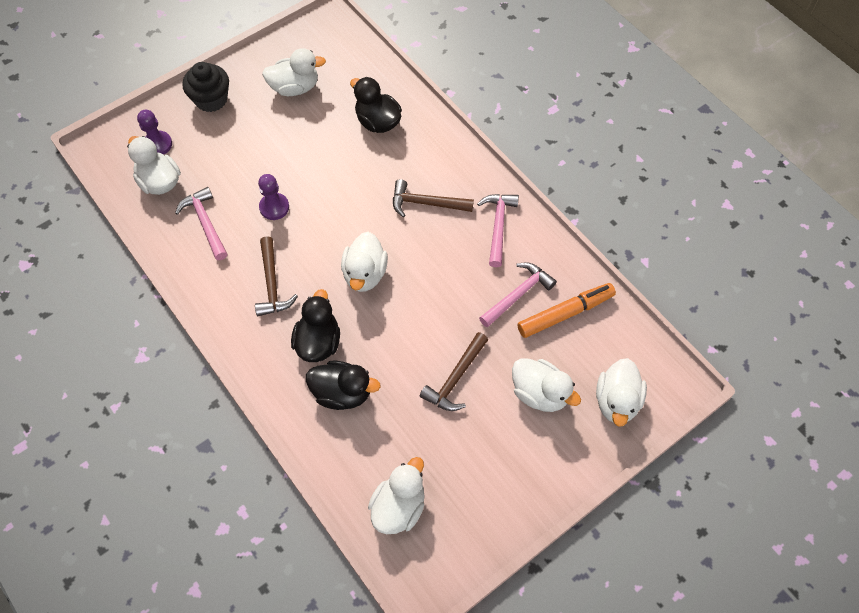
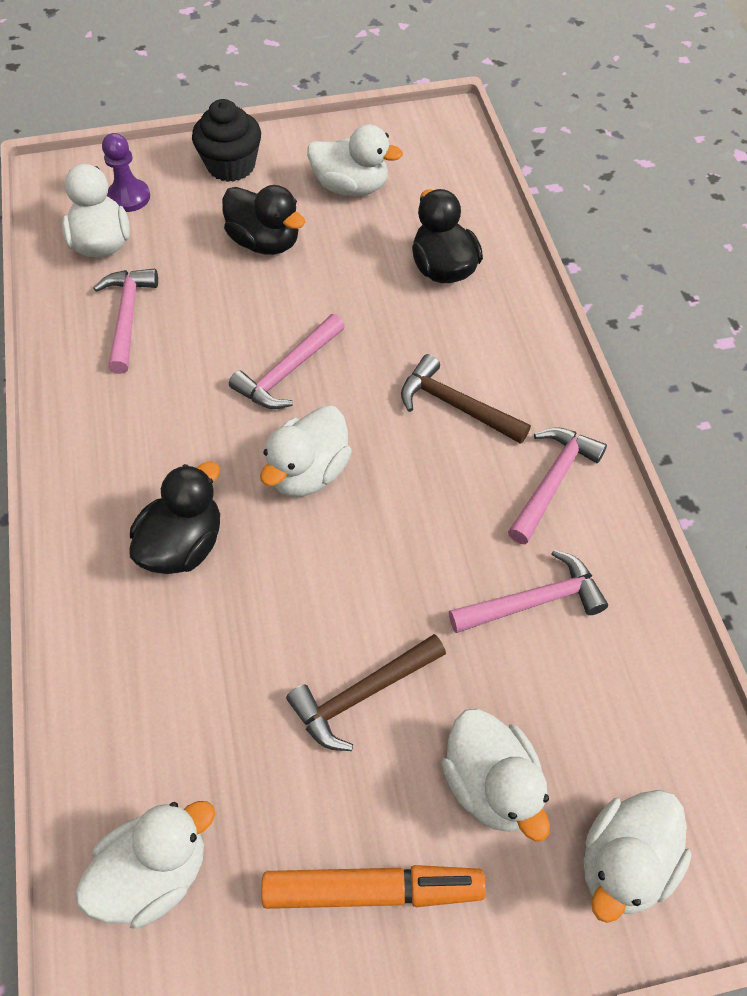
camera: 25 degrees right, 5 degrees down
brown hammer [255,236,298,316] -> none
purple pawn [258,174,289,220] -> none
black duck [306,361,380,410] -> black duck moved to [222,185,305,255]
orange marker [517,283,616,338] -> orange marker moved to [261,865,486,909]
none -> pink hammer [229,314,345,409]

